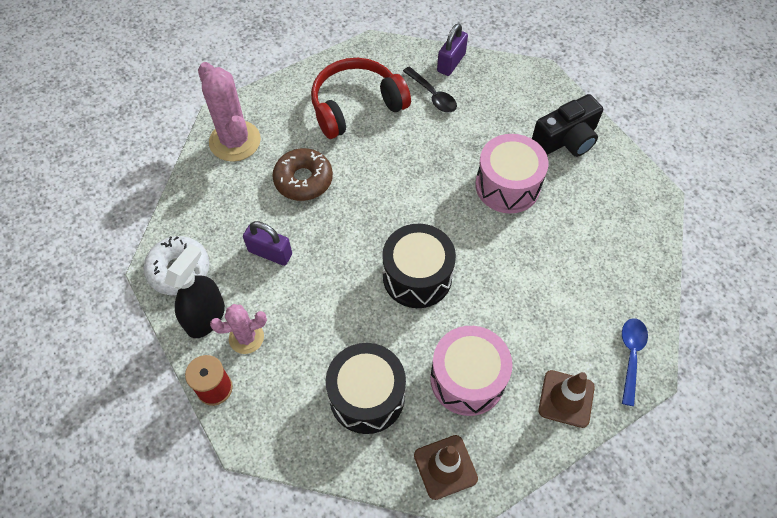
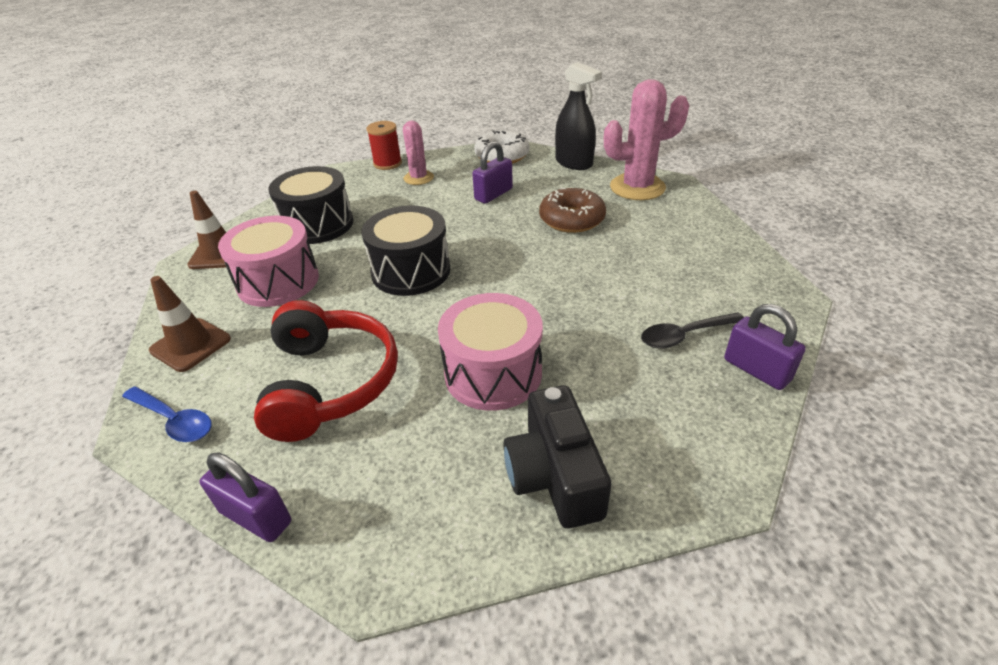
camera: 110 degrees right, 20 degrees down
black spray bottle [164,244,225,338] -> black spray bottle moved to [555,62,602,170]
red headphones [311,58,411,139] -> red headphones moved to [254,300,398,442]
none -> purple padlock [200,452,291,542]

